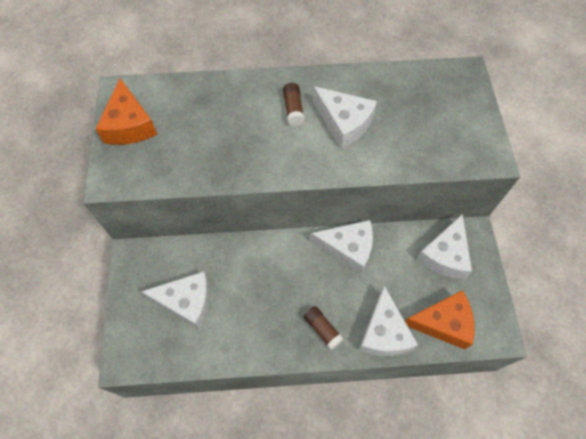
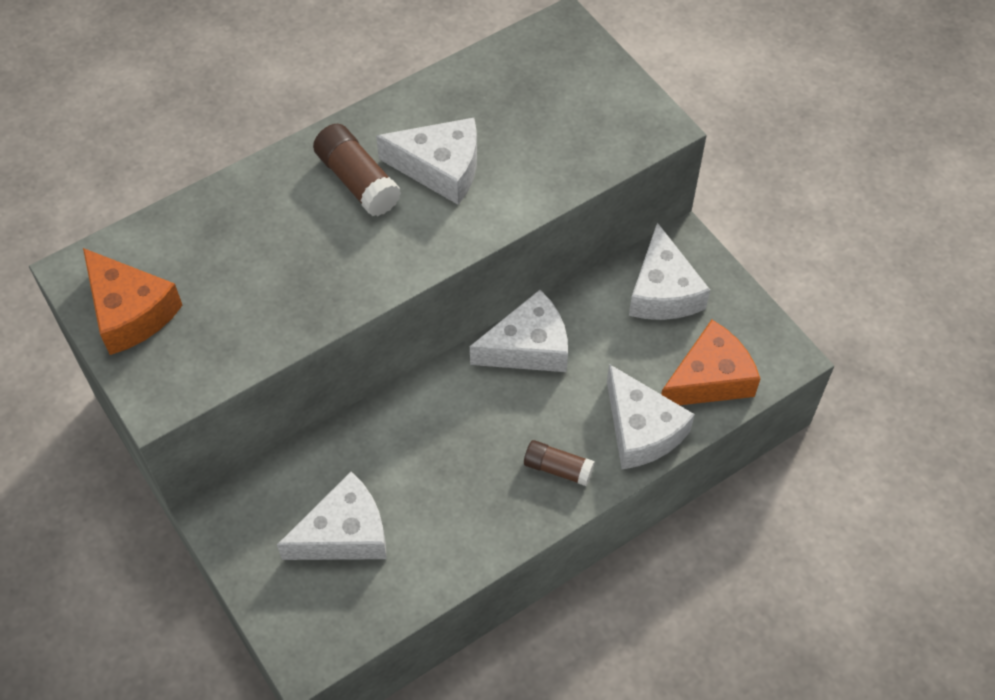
camera: 30 degrees left, 5 degrees down
brown glue stick [283,83,304,126] -> brown glue stick [313,124,401,216], size x1.51

